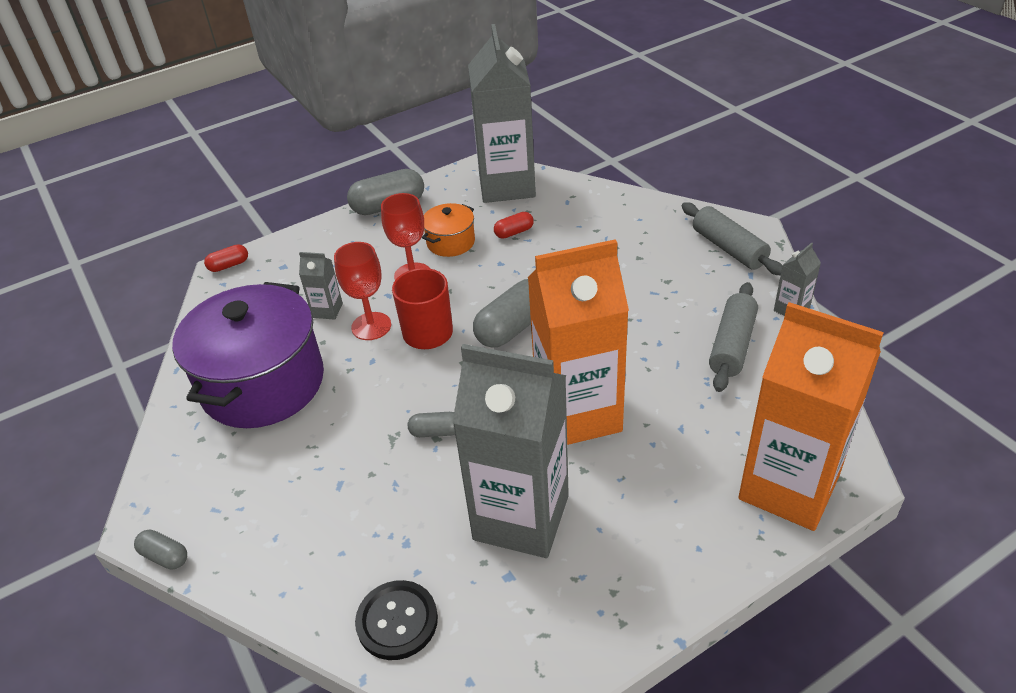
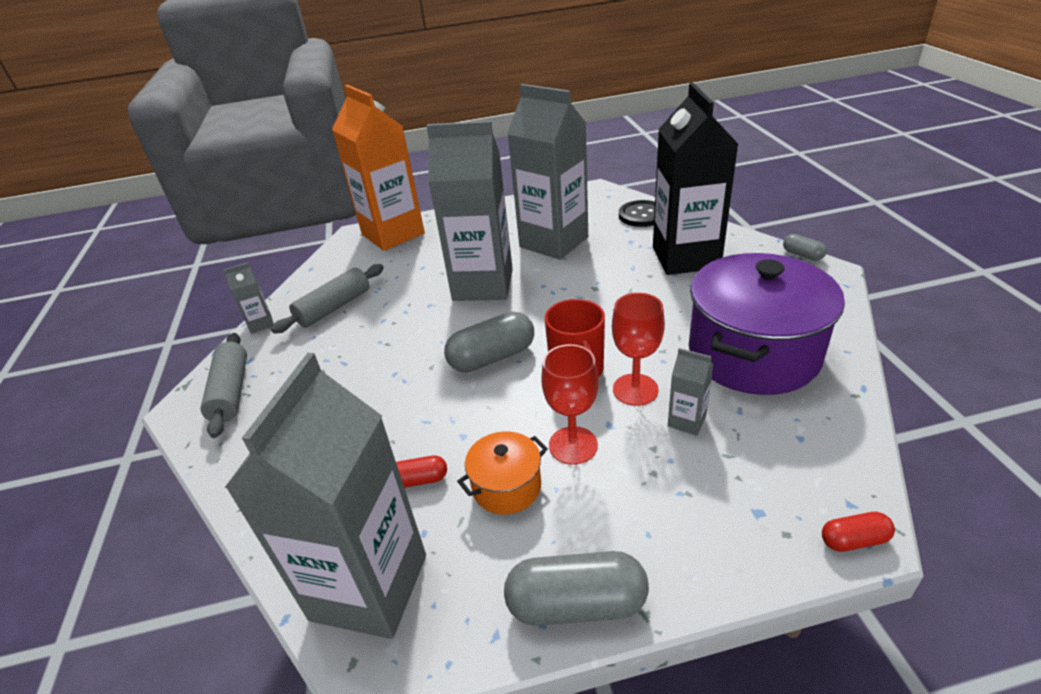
camera: 160 degrees left, 5 degrees down
grey capsule [408,412,455,437] -> none
orange carton [528,239,629,445] -> grey carton [426,121,513,301]
none -> black carton [653,83,739,275]

